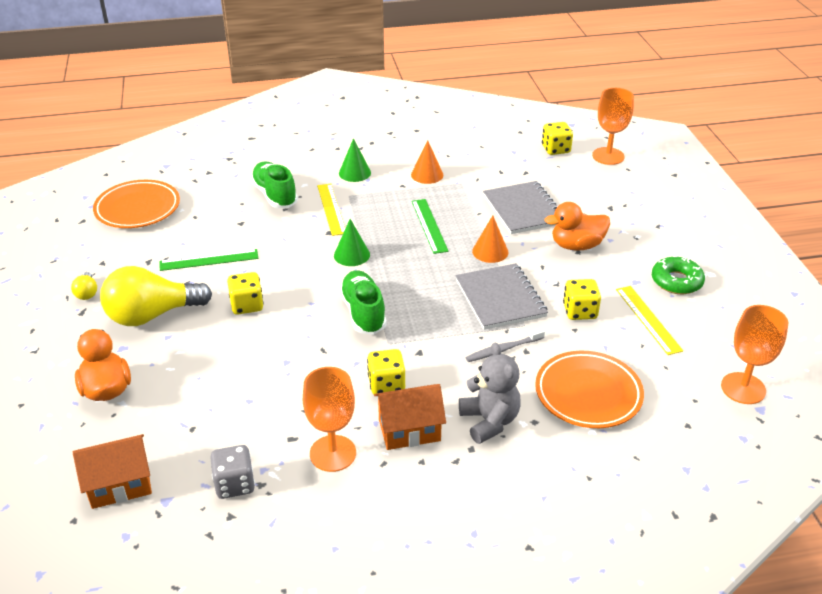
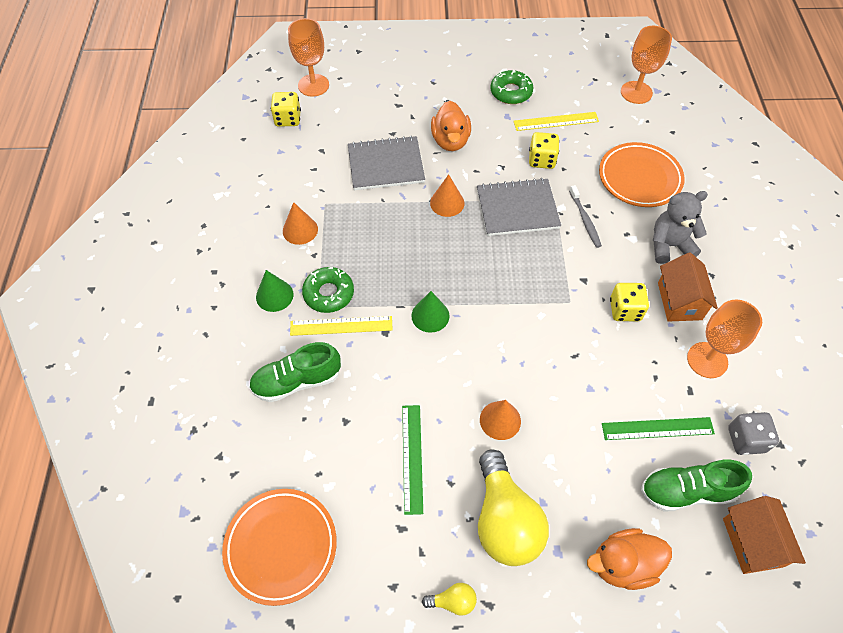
camera: 80 degrees left, 20 degrees up
yellow dice [227,272,264,315] -> orange cone [480,400,521,440]
green shoe [339,270,387,335] -> green shoe moved to [641,460,752,512]
green ruler [412,199,449,254] -> green ruler moved to [602,417,715,440]
none -> green donut [302,267,354,313]

